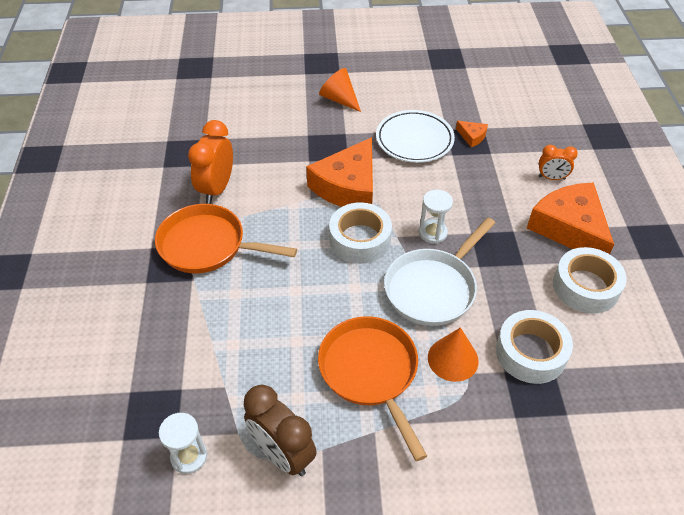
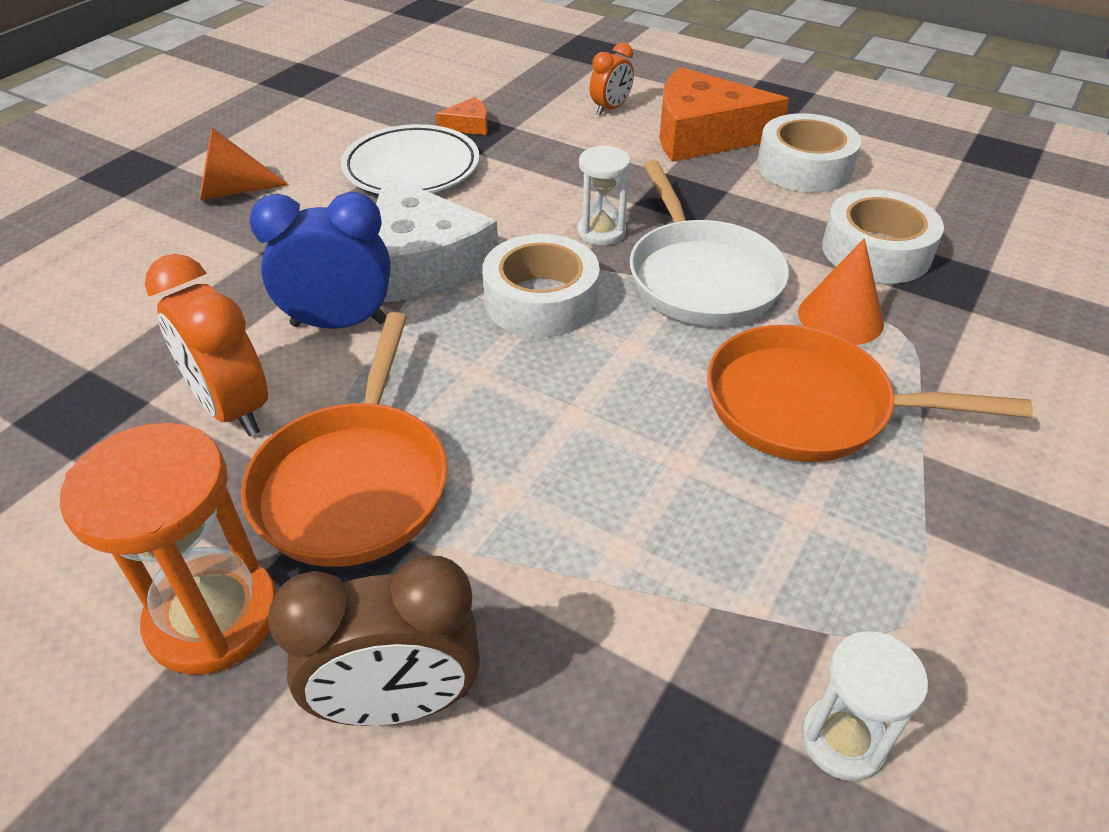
camera: 55 degrees left, 5 degrees down
orange pan [155,204,297,273] -> orange pan turned 45 degrees counterclockwise [241,312,448,567]
brown clock [244,385,317,476] -> brown clock moved to [268,556,480,726]
orange cheese [306,137,373,207] -> white cheese [376,174,498,302]
none -> orange hourglass [60,423,277,675]
none -> blue clock [250,192,390,329]

